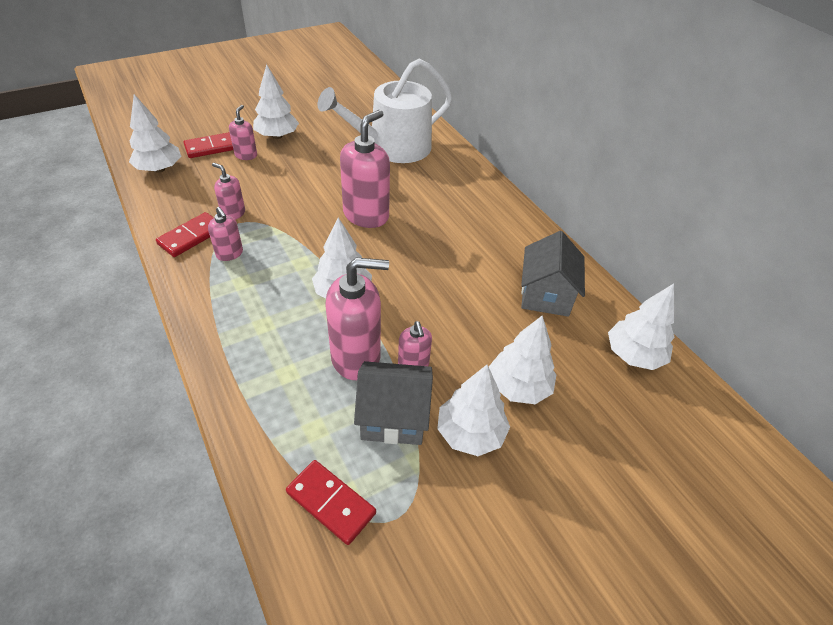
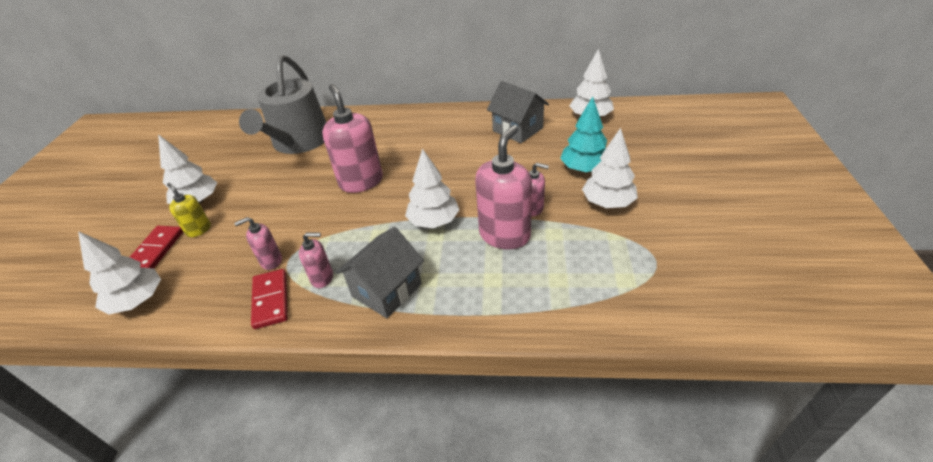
camera: 50 degrees left, 5 degrees down
pink soap dispenser [229,105,257,160] -> yellow soap dispenser [167,183,211,237]
red domino [286,460,376,545] -> none
white watering can [318,58,453,163] -> grey watering can [239,55,327,154]
grey house [354,361,433,445] -> grey house moved to [336,227,424,318]
white tree [489,315,556,404] -> turquoise tree [560,97,607,172]

